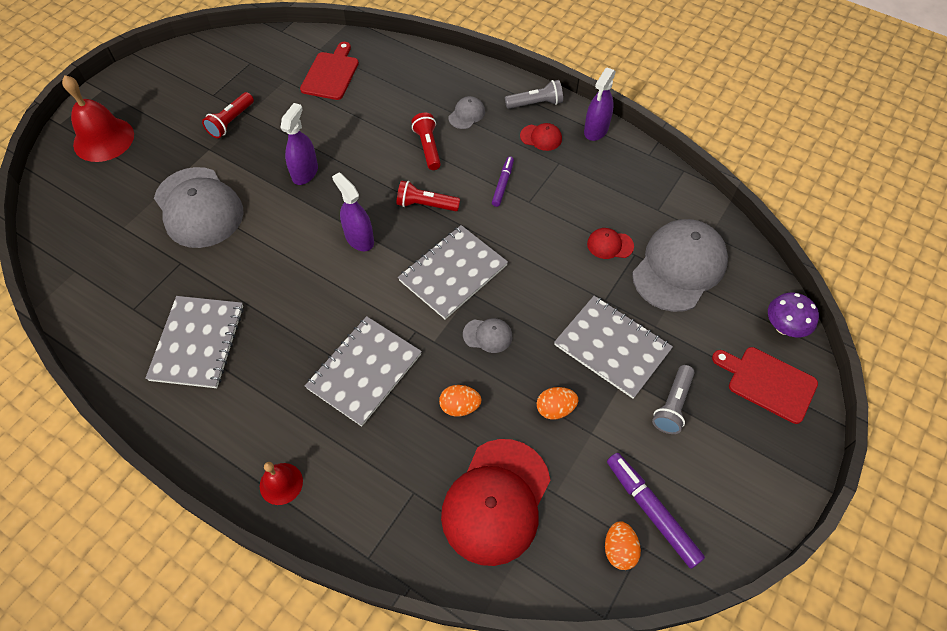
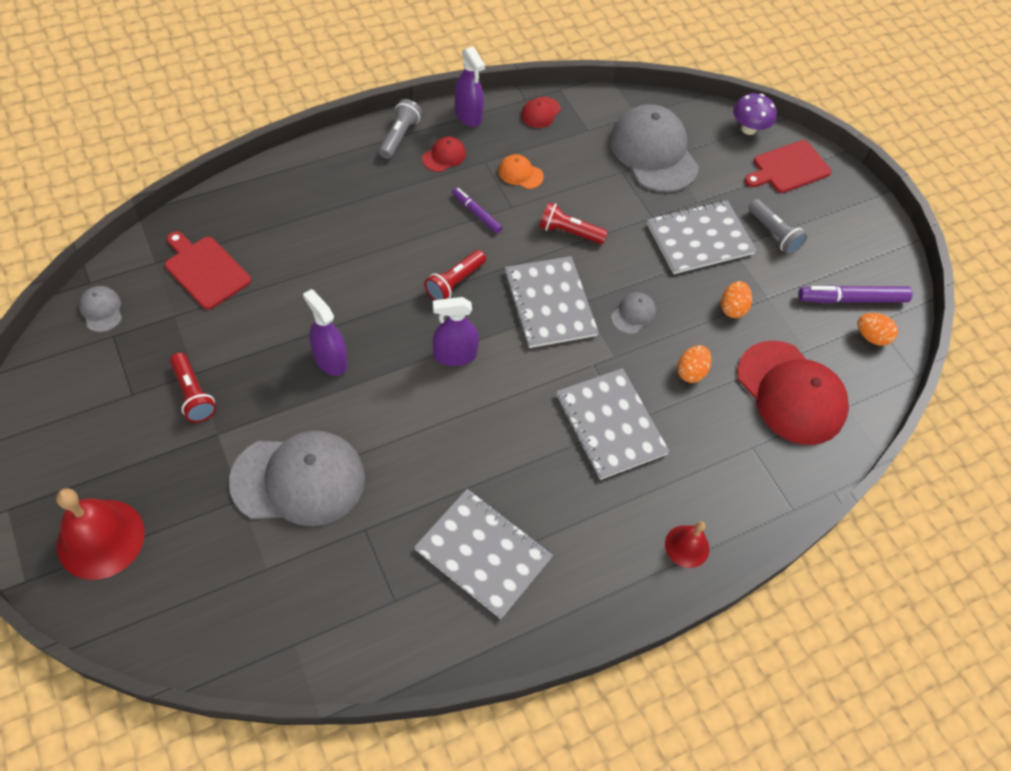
camera: 65 degrees left, 0 degrees up
red flashlight [411,113,441,170] -> red flashlight moved to [539,202,608,244]
grey cap [449,96,485,129] -> grey cap moved to [79,286,122,332]
red cap [587,228,634,259] -> red cap moved to [521,97,561,128]
none -> orange cap [498,154,544,189]

